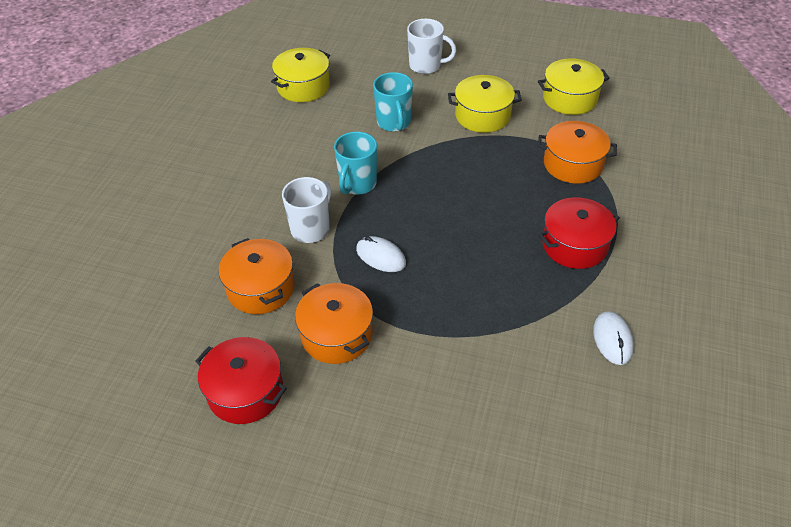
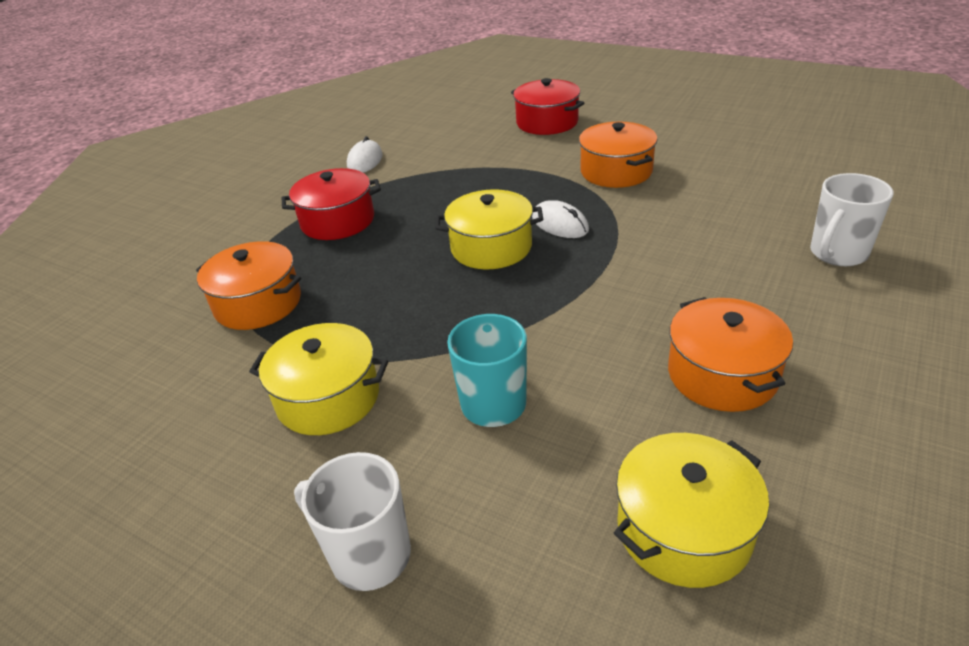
camera: 165 degrees left, 10 degrees down
red pot [195,337,287,424] -> red pot moved to [511,78,584,135]
orange pot [219,238,295,314] -> orange pot moved to [668,297,793,412]
white mug [282,177,331,243] -> white mug moved to [810,173,893,266]
turquoise mug [334,132,377,195] -> none
yellow pot [538,58,610,115] -> yellow pot moved to [435,189,543,269]

